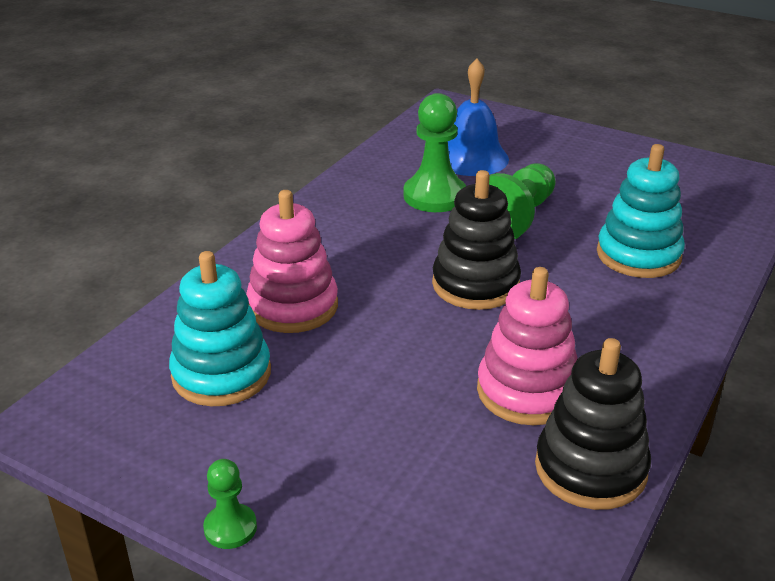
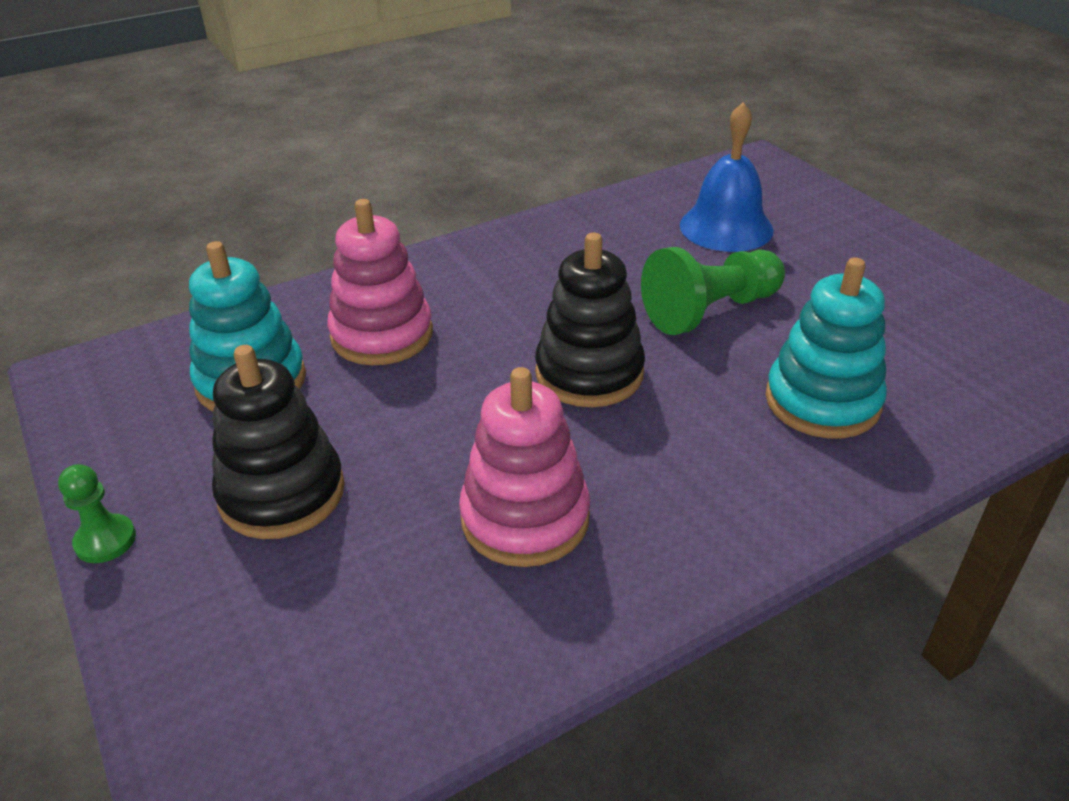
camera: 30 degrees right, 5 degrees up
green pawn [403,93,466,212] -> none
black stacking toy [535,338,651,510] -> black stacking toy moved to [212,345,345,539]

